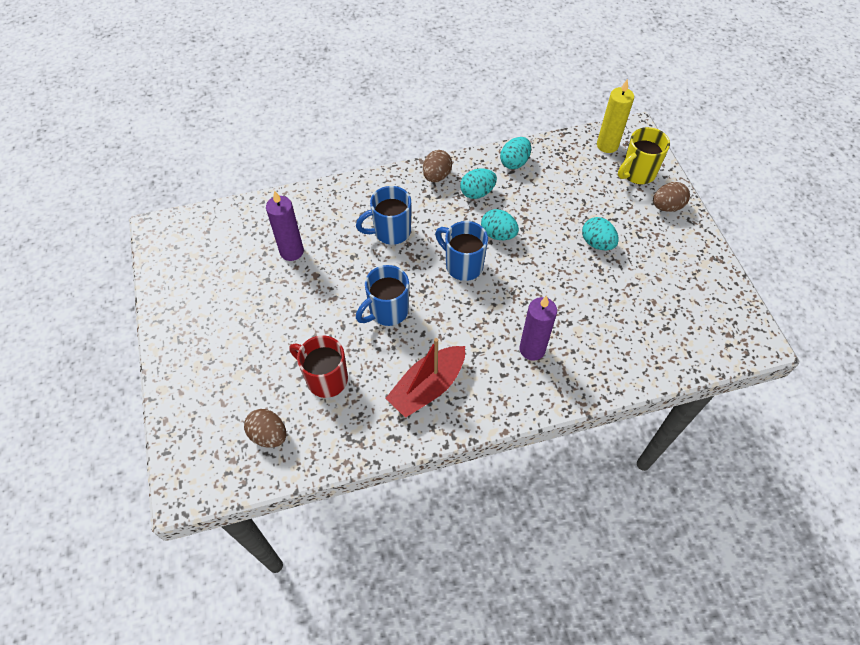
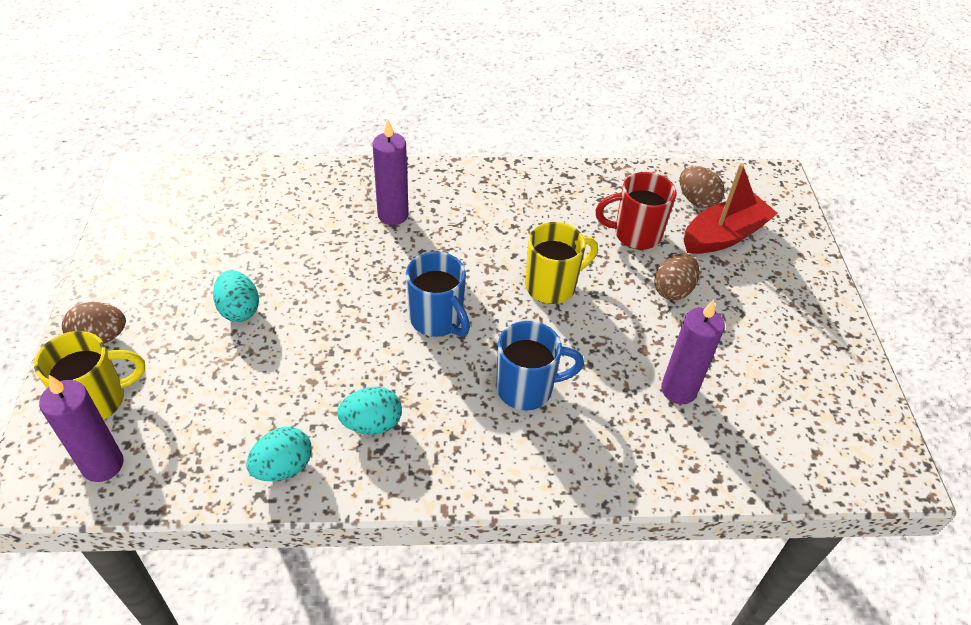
camera: 170 degrees left, 10 degrees down
red mug [290,335,348,398] -> red mug turned 135 degrees clockwise [595,172,677,250]
blue mug [356,265,409,326] -> yellow mug [525,222,598,304]
red boat [385,338,465,418] -> red boat moved to [684,163,778,254]
brown egg [423,150,452,182] -> brown egg moved to [654,253,700,300]
turquoise egg [481,209,519,240] -> none
yellow candle [597,79,634,153] -> purple candle [39,375,124,482]

